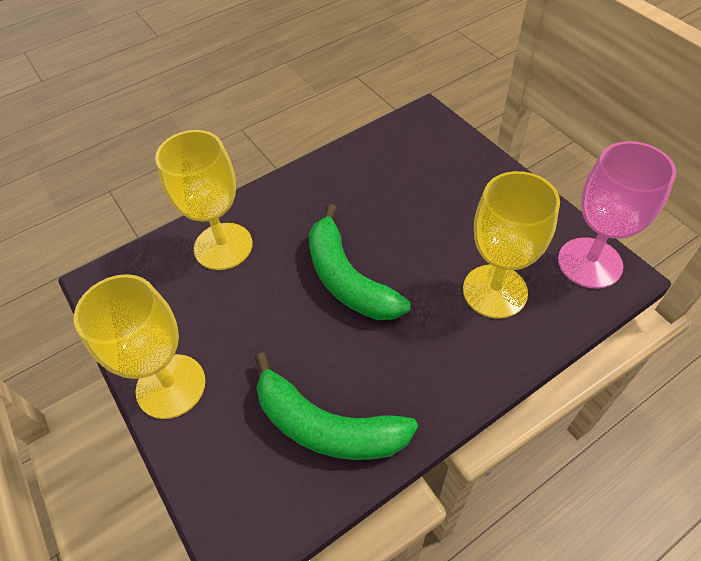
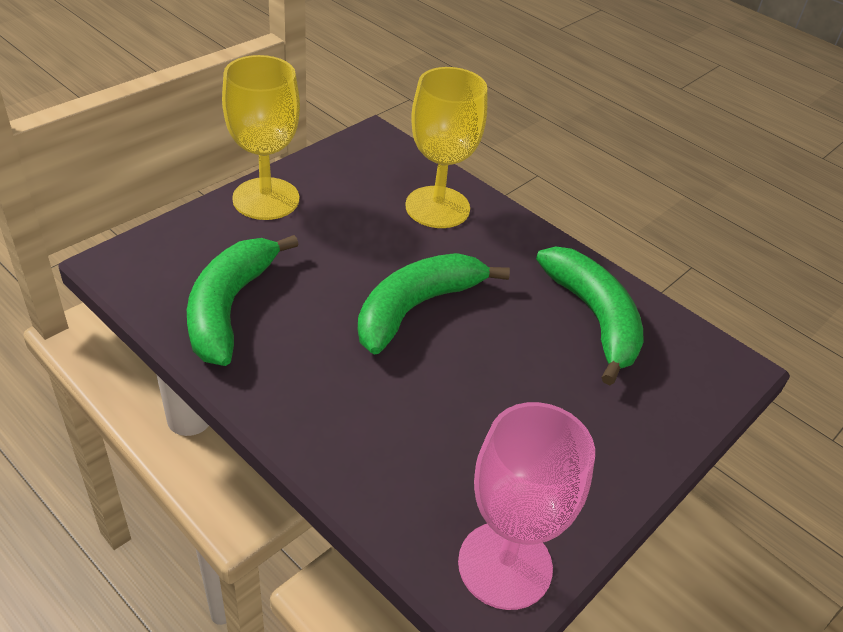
camera: 70 degrees right, 10 degrees down
yellow goblet [463,171,560,319] -> none
none -> green banana [536,247,644,385]

